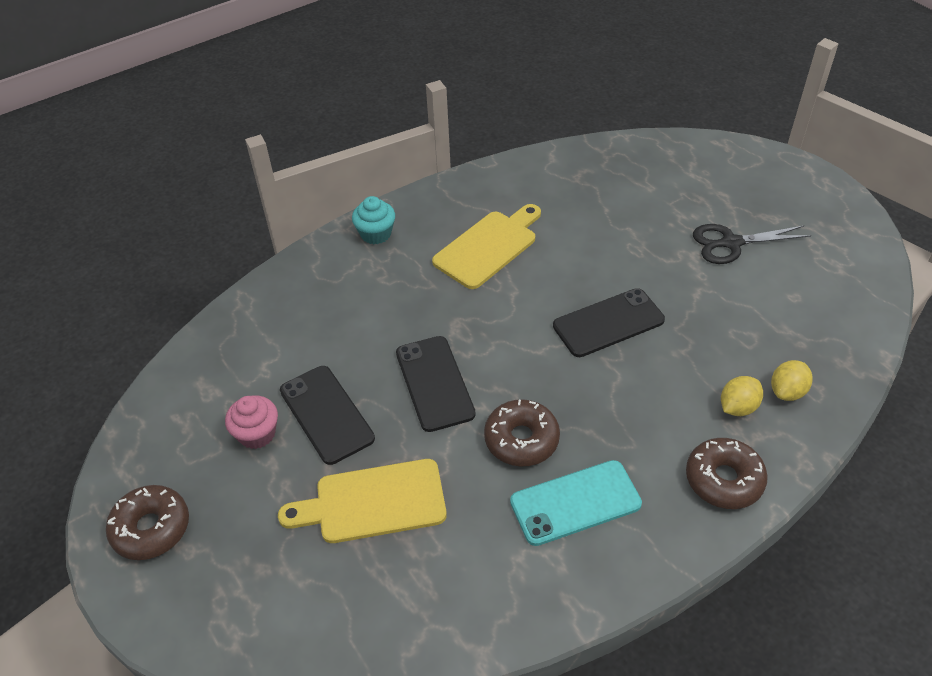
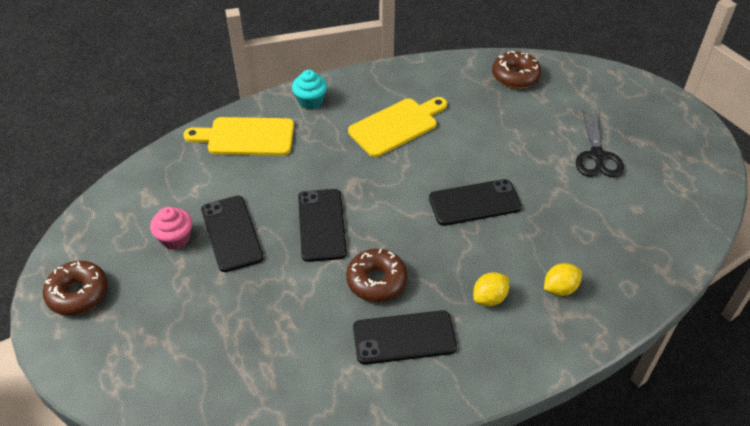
camera: 10 degrees right, 0 degrees up
yellow cutting board [278,459,447,543] -> yellow cutting board moved to [183,117,294,156]
turquoise phone [510,460,642,546] -> black phone [353,310,457,365]
brown donut [686,438,768,509] -> brown donut moved to [492,51,541,89]
black scissors [693,224,811,264] -> black scissors turned 90 degrees counterclockwise [576,110,624,177]
yellow lemon [771,360,813,401] -> yellow lemon moved to [473,272,509,306]

